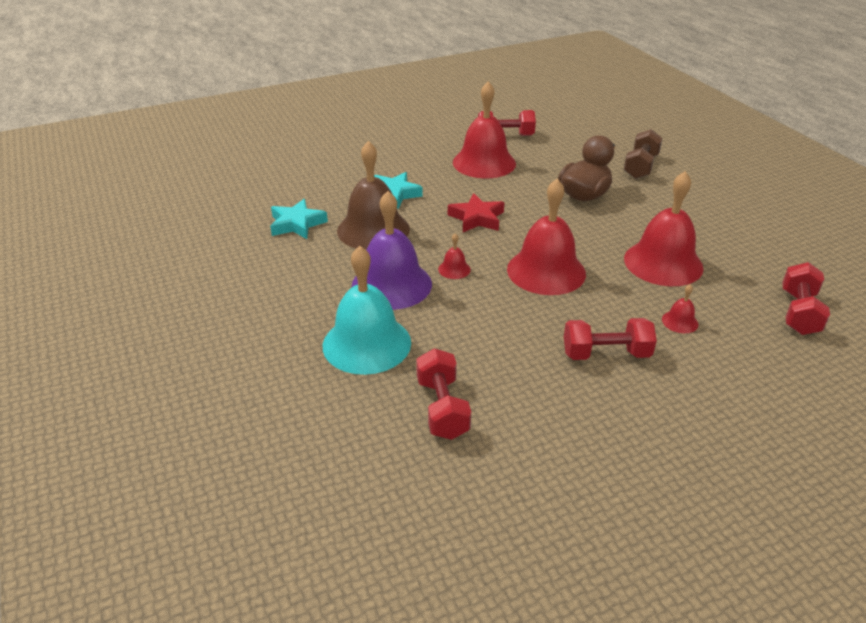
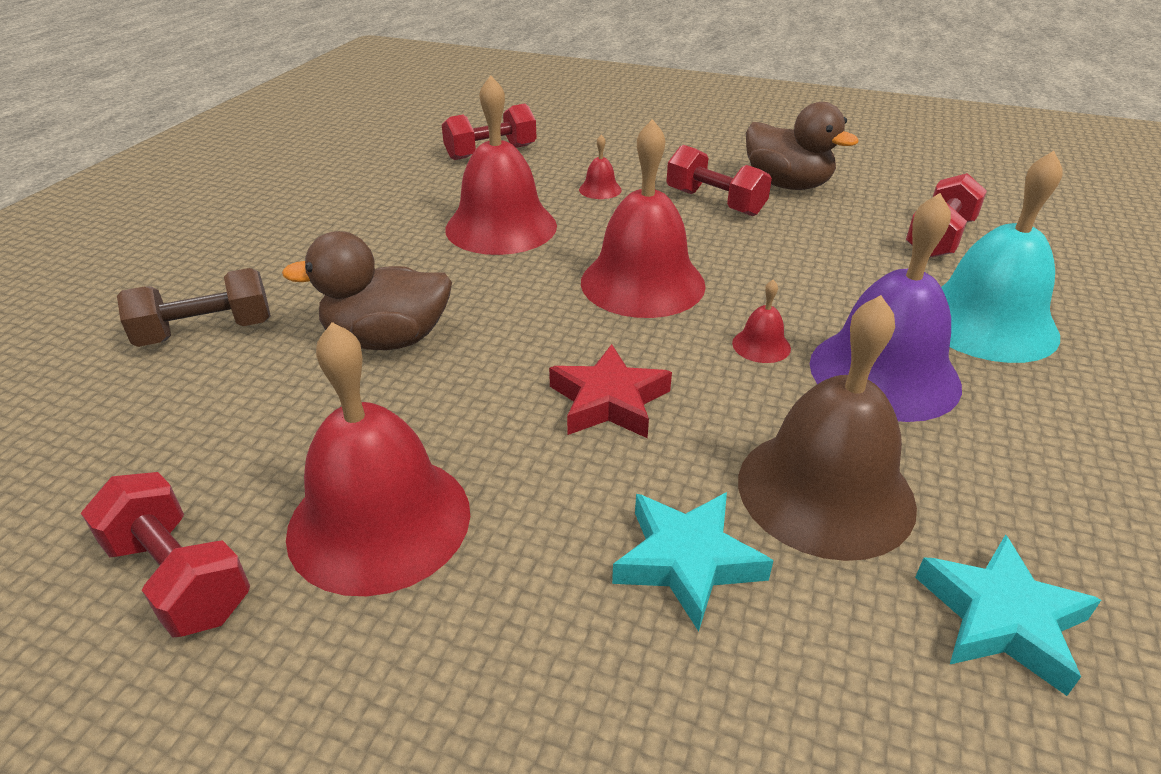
camera: 135 degrees left, 0 degrees up
none -> brown duck [746,102,859,190]

